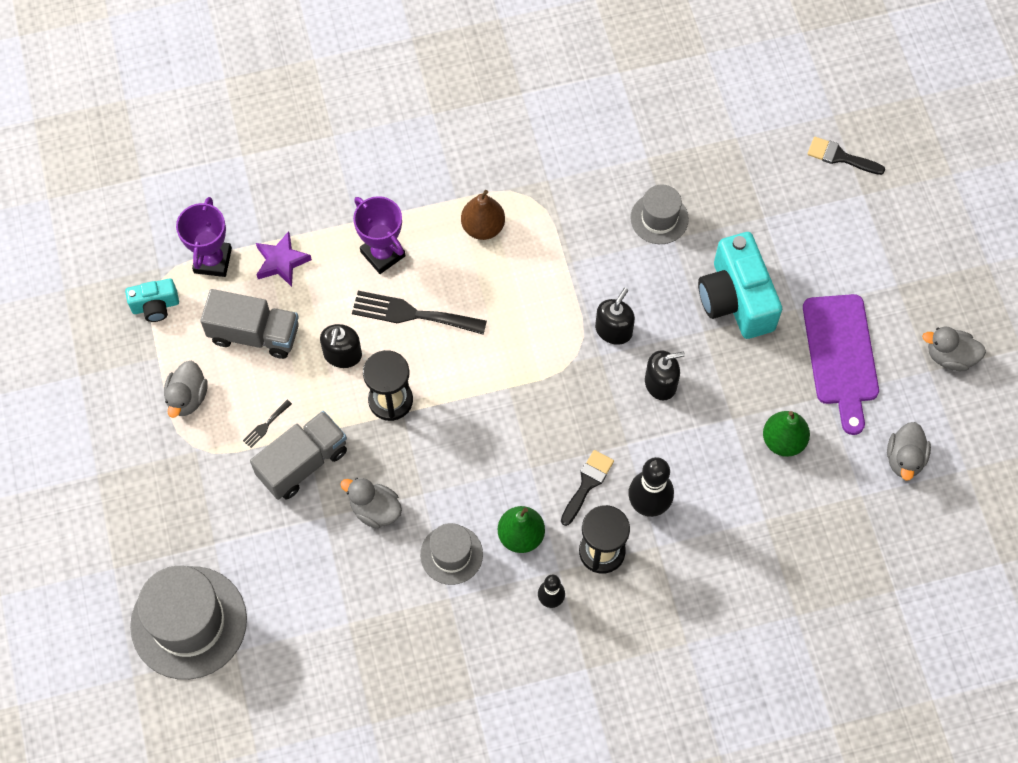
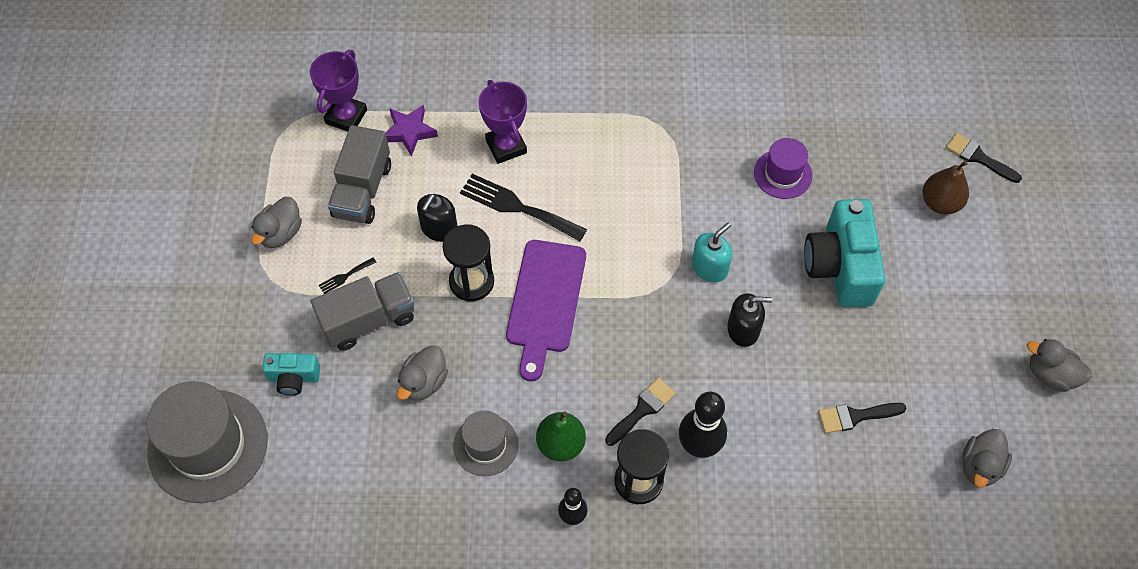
camera: 15 degrees right, 5 degrees down
turquoise camera [125,278,179,322] -> turquoise camera moved to [262,353,320,395]
grey truck [200,289,299,359] -> grey truck turned 75 degrees clockwise [328,125,391,224]
grey duck [340,478,402,529] -> grey duck turned 105 degrees counterclockwise [397,345,448,401]
brown pear [461,190,505,240] -> brown pear moved to [922,161,969,214]
black soap dispenser [595,288,635,345] -> turquoise soap dispenser [692,222,732,283]
grey hat [630,184,689,244] -> purple hat [754,138,812,199]
green pear [763,411,810,457] -> black brush [818,403,906,433]
purple cutting board [803,294,879,435] -> purple cutting board moved to [506,240,586,381]

